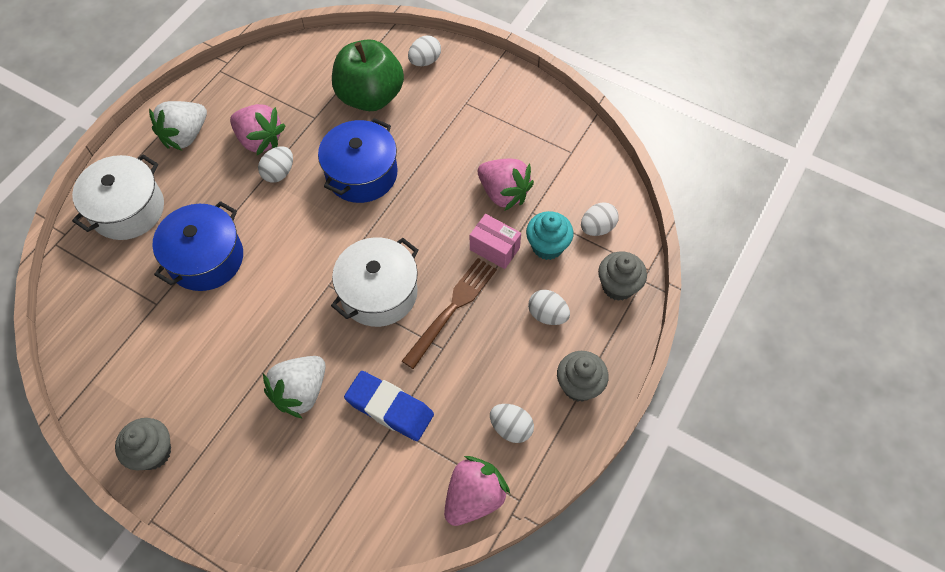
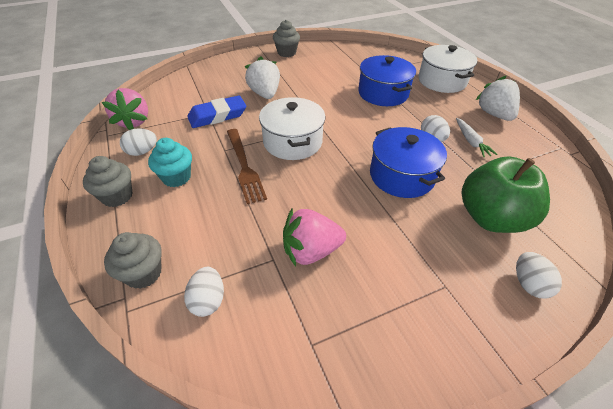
camera: 125 degrees right, 15 degrees down
pink strawberry [230,104,285,155] -> white carrot [456,118,497,157]
pink box [470,214,521,269] -> none
turquoise cupcake [526,211,574,260] -> turquoise cupcake moved to [148,138,192,187]
white egg [528,290,570,325] -> none

